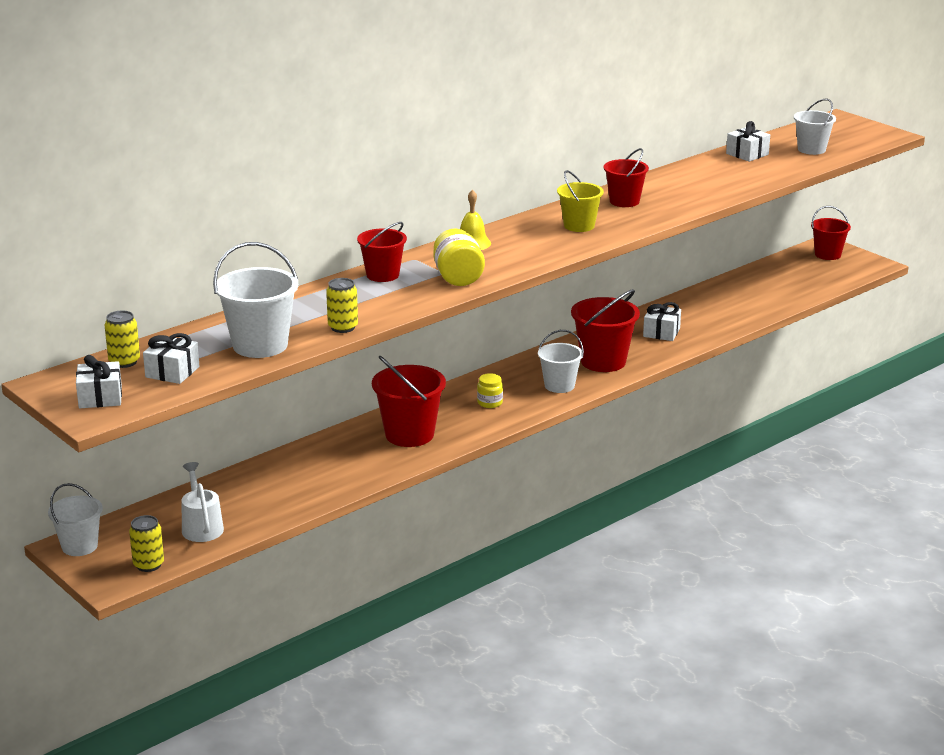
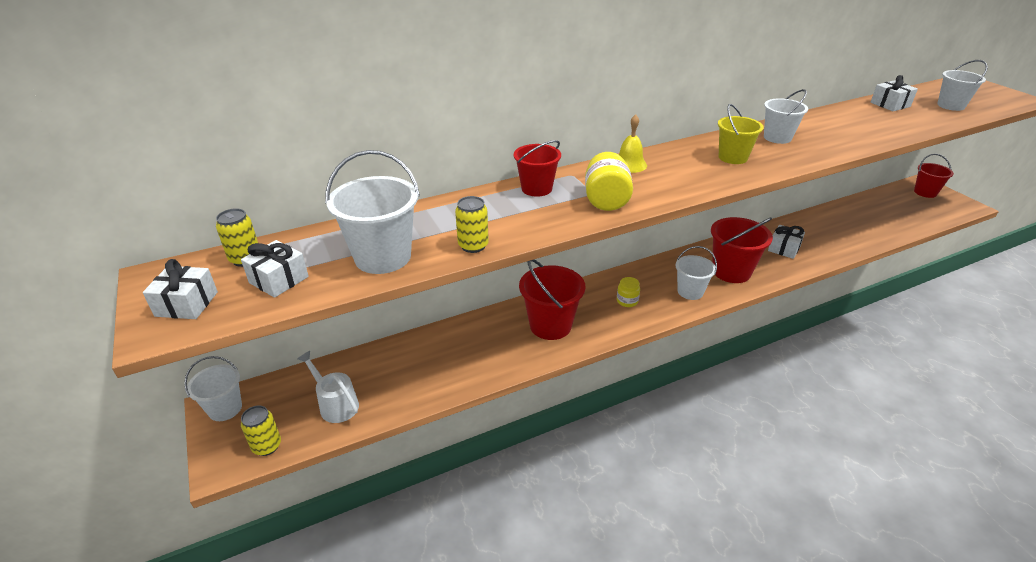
camera: 15 degrees right, 10 degrees up
white watering can [181,462,224,542] -> white watering can turned 45 degrees counterclockwise [297,351,359,423]
red bucket [604,148,649,207] -> white bucket [764,89,808,144]

